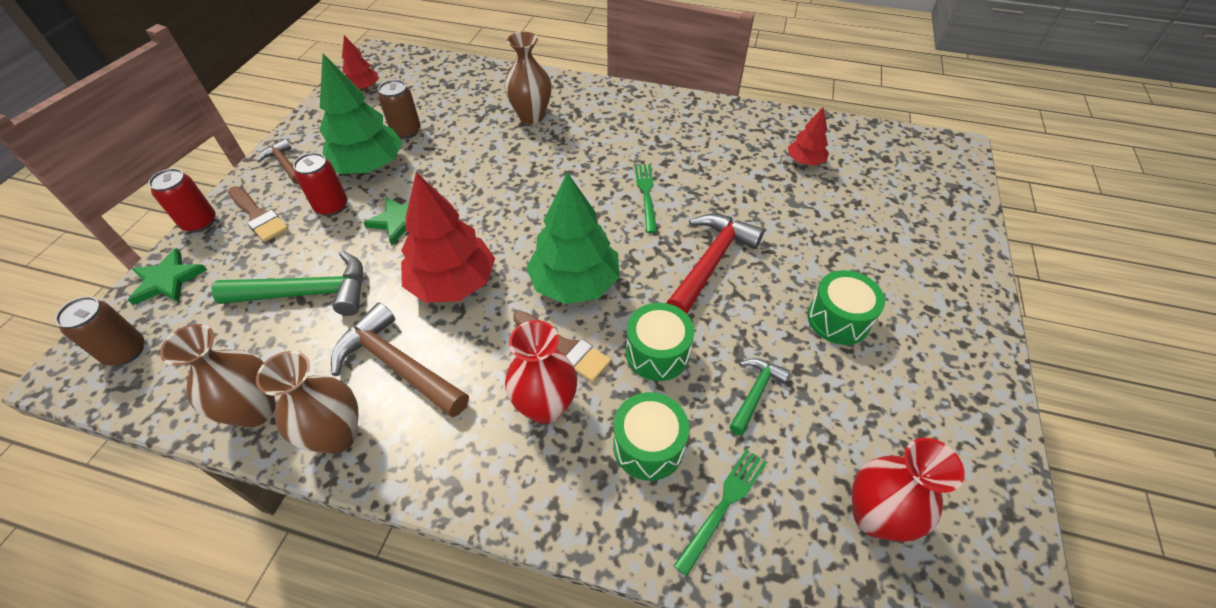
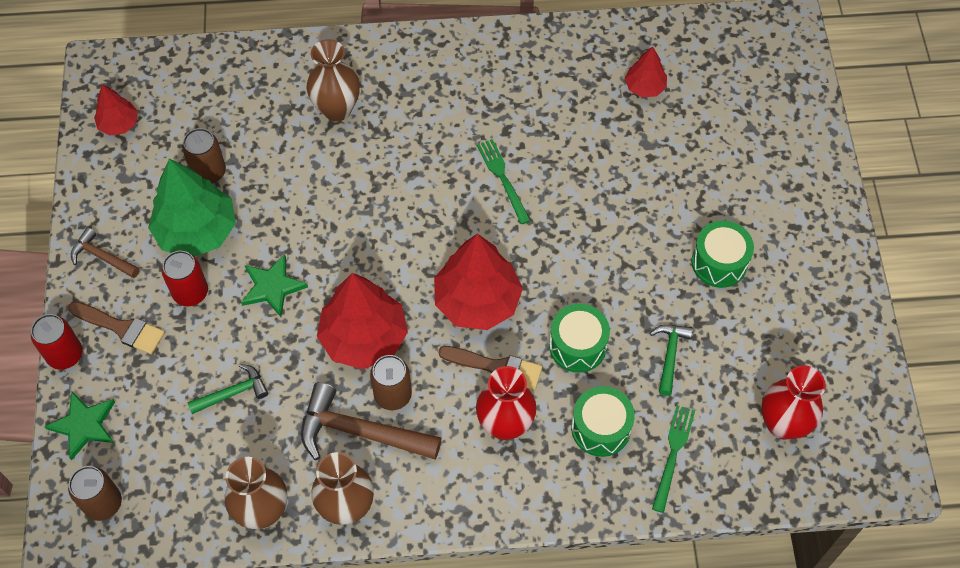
camera: 20 degrees left, 10 degrees up
green hammer [212,250,363,316] -> green hammer [187,364,268,414], size x0.56
green tree [526,172,620,304] -> red tree [434,234,523,330]
red hammer [666,214,764,314] -> none
none -> brown can [370,355,412,410]

